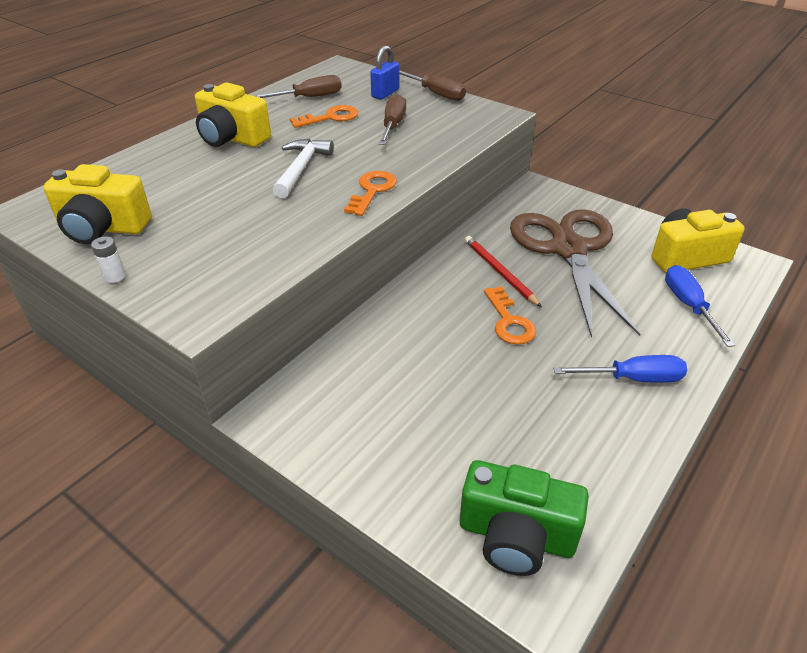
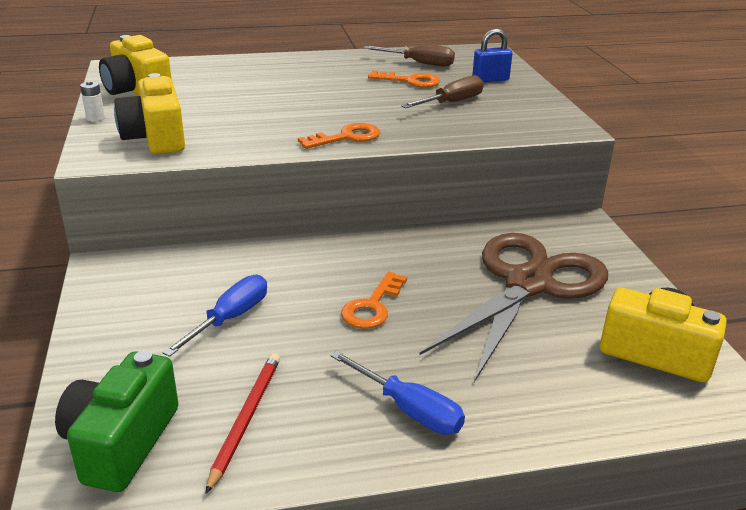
camera: 40 degrees right, 10 degrees down
yellow camera [195,82,271,147] -> yellow camera moved to [114,73,185,154]
white hammer [273,139,334,198] -> none
brown screwdriver [399,70,466,101] -> none
green camera [460,460,589,576] -> green camera turned 45 degrees clockwise [55,351,179,492]
red pencil [465,236,542,307] -> red pencil moved to [206,353,280,494]
blue screwdriver [665,265,735,347] -> blue screwdriver moved to [162,275,267,357]

